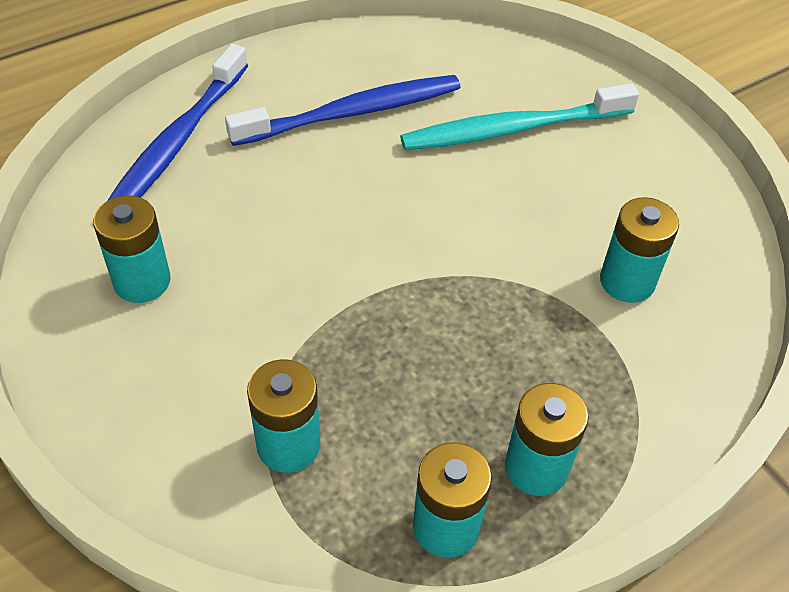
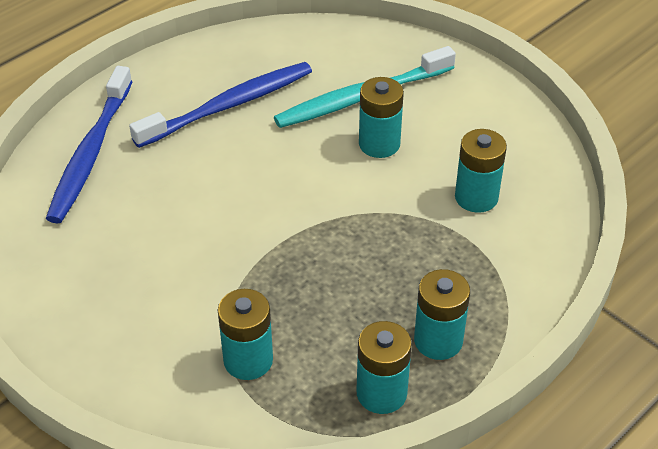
camera: 10 degrees left, 5 degrees down
turquoise battery [93,195,171,303] -> turquoise battery moved to [359,77,404,158]

